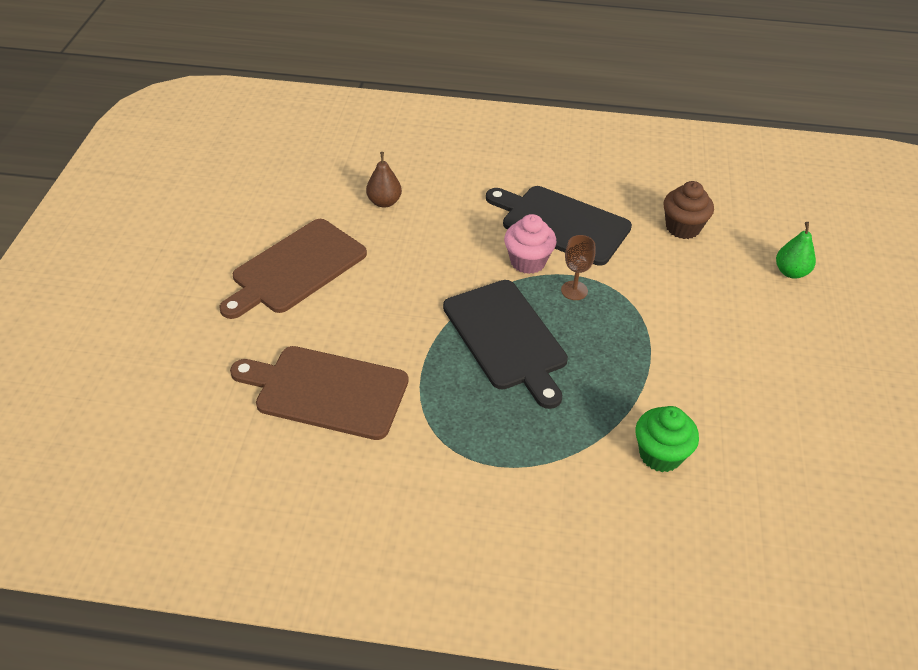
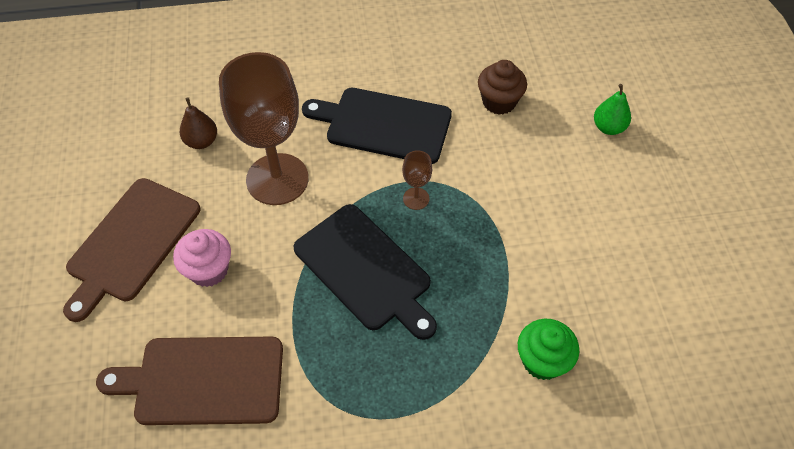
camera: 15 degrees left, 10 degrees up
pink cupcake [504,214,557,274] -> pink cupcake moved to [173,229,231,287]
none -> brown goblet [219,52,309,205]

